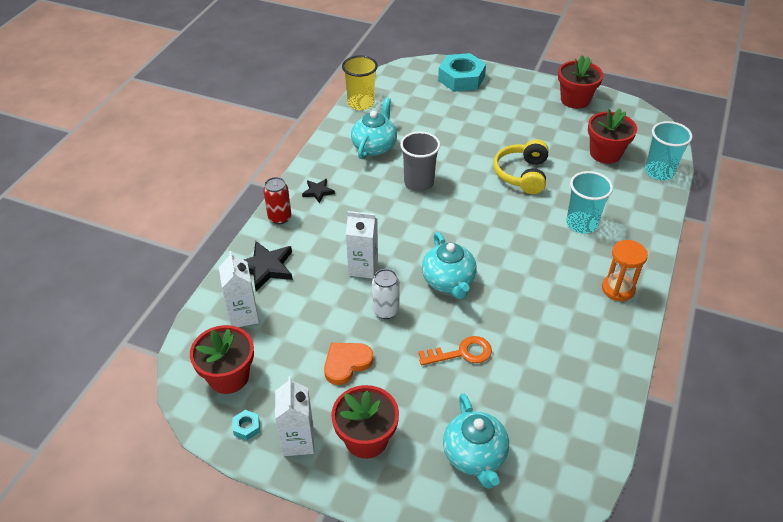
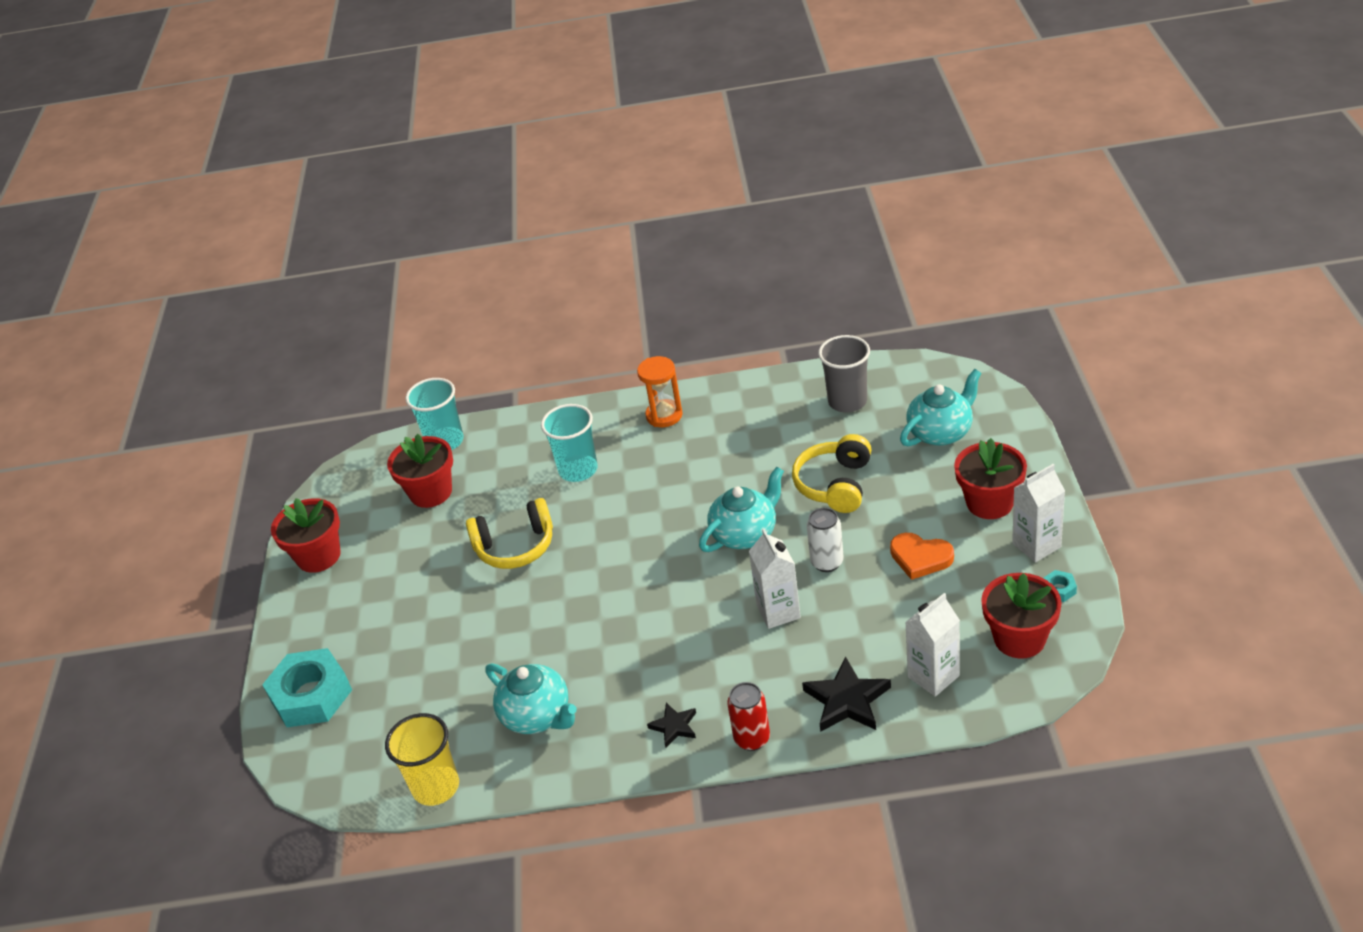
camera: 110 degrees left, 5 degrees down
turquoise teapot [351,97,397,159] -> turquoise teapot turned 135 degrees counterclockwise [485,663,577,734]
grey cup [400,131,440,191] -> grey cup moved to [818,335,870,412]
orange key [418,336,492,365] -> yellow headphones [792,434,872,513]

